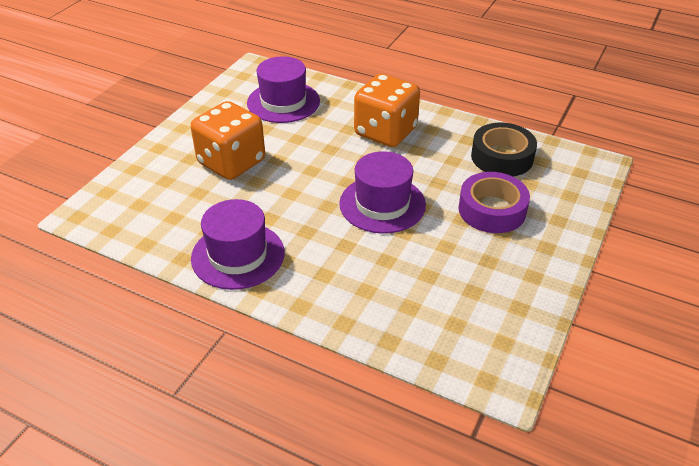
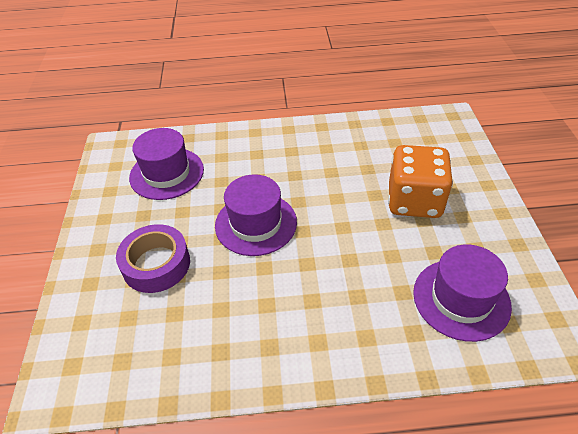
camera: 150 degrees right, 5 degrees up
purple hat [191,199,285,290] -> purple hat moved to [129,128,204,200]
orange dice [354,74,420,147] -> none
black tape [471,123,537,176] -> none

